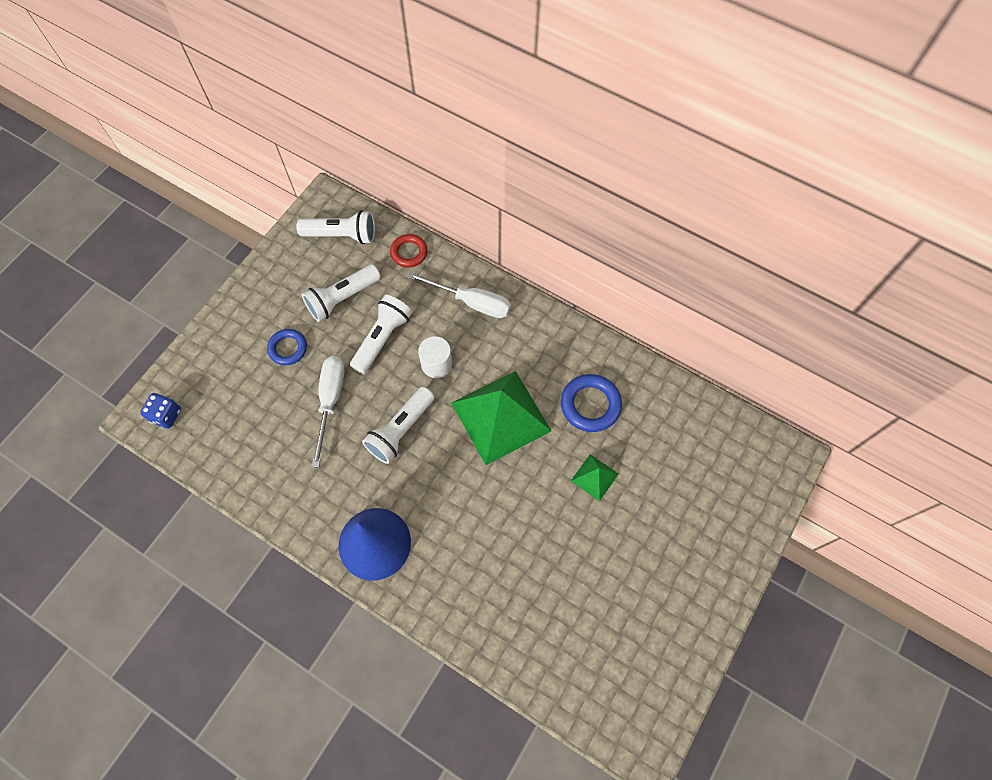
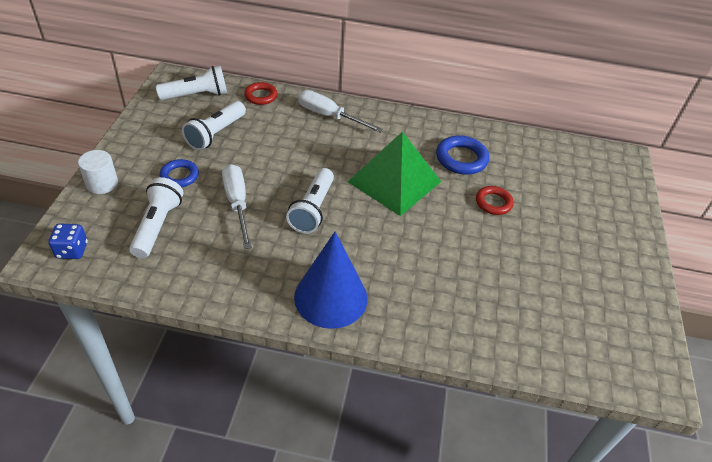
camera: 25 degrees left, 20 degrees down
white flashlight [350,295,412,374] -> white flashlight moved to [129,177,184,258]
white screwdriver [408,272,511,318] -> white screwdriver turned 150 degrees counterclockwise [298,90,384,133]
white cylinder [418,336,452,378] -> white cylinder moved to [78,150,118,194]
green pyramid [571,454,619,501] -> red ring [476,186,514,215]

